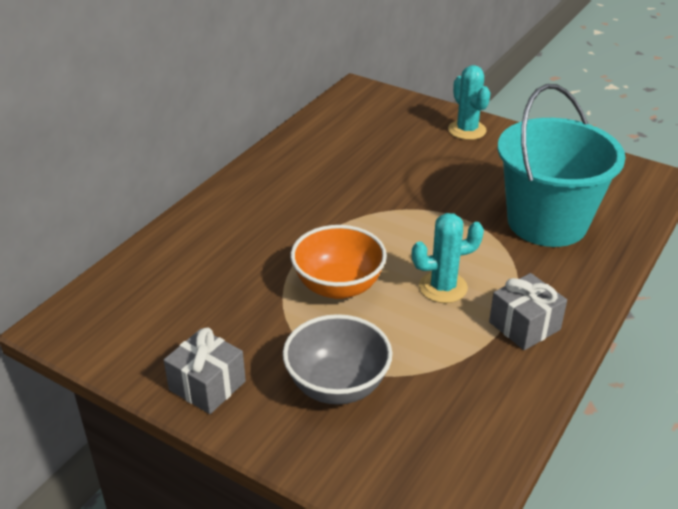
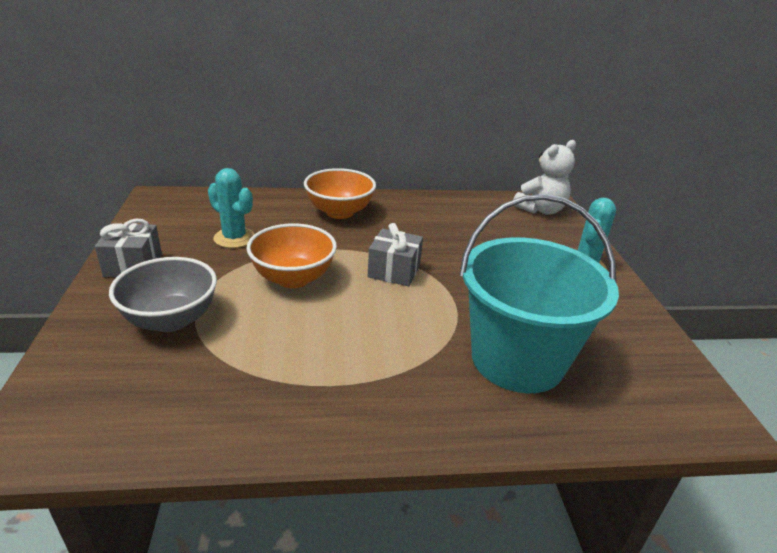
camera: 50 degrees right, 5 degrees down
turquoise cactus [412,213,484,303] -> turquoise cactus moved to [208,168,254,248]
grey gift [489,273,567,350] -> grey gift moved to [368,223,423,286]
none -> orange bowl [304,168,376,219]
none -> white teddy bear [513,140,576,215]

